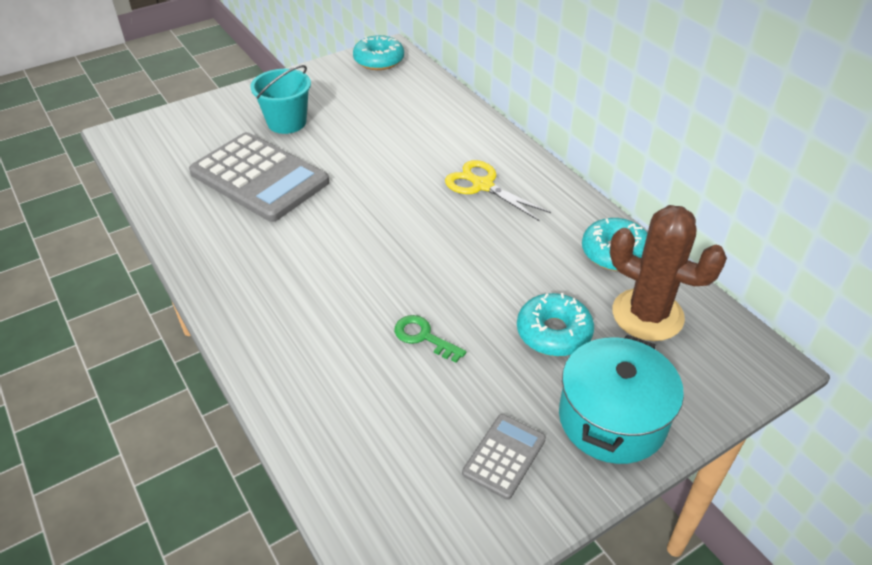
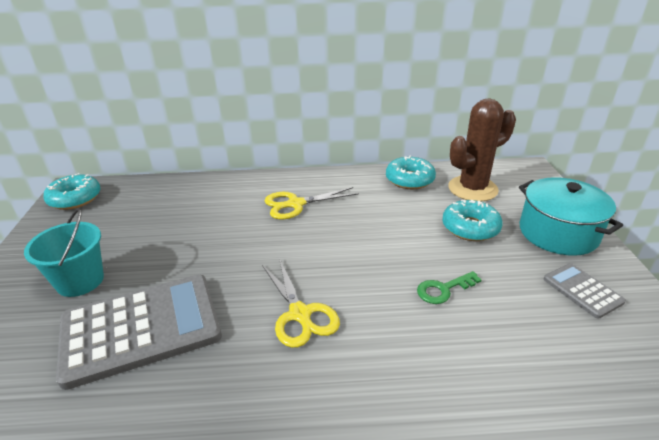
camera: 60 degrees left, 10 degrees down
none -> yellow scissors [262,258,340,348]

